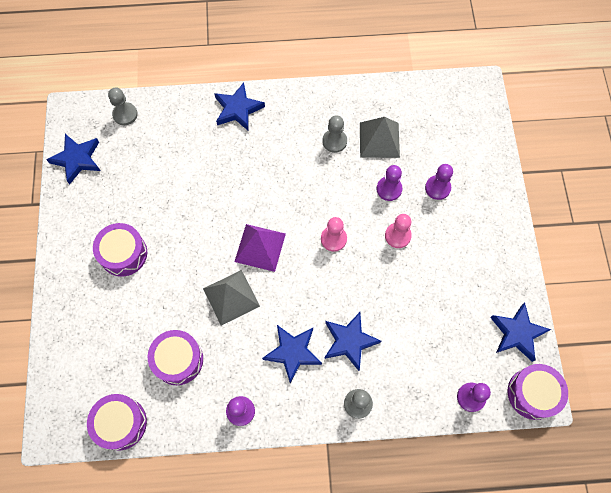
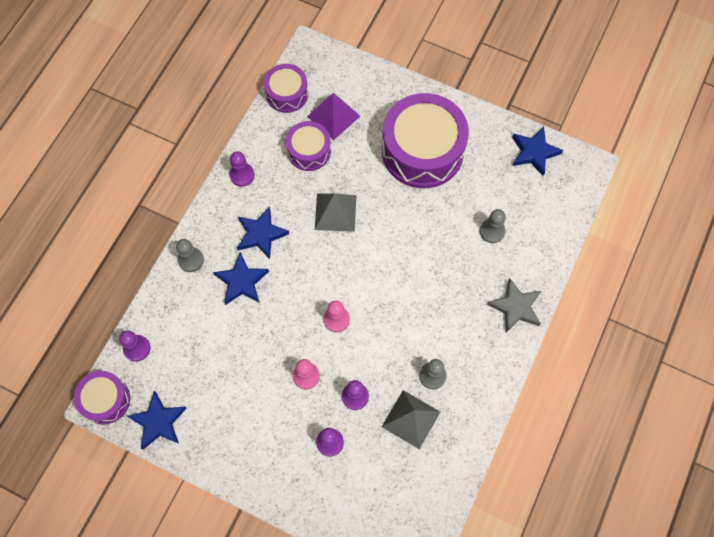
camera: 120 degrees right, 0 degrees up
purple drum [93,223,147,277] -> purple drum [382,93,469,188], size x1.88
grey pawn [108,87,138,125] -> grey pawn moved to [480,209,506,243]
blue star [214,82,265,131] -> grey star [487,278,541,333]
purple pyramid [234,224,286,272] -> purple pyramid moved to [307,93,360,140]

